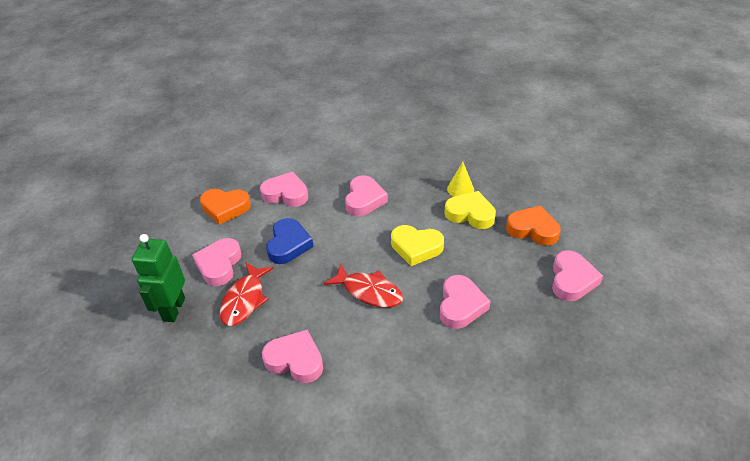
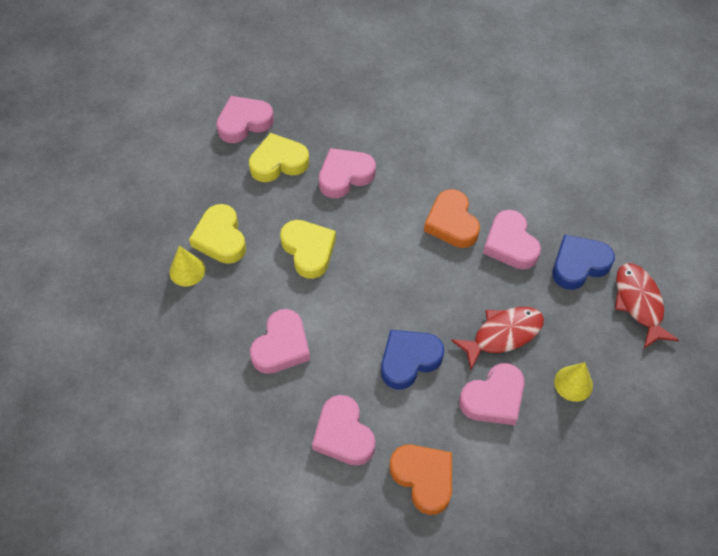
camera: 135 degrees left, 15 degrees up
green robot [132,234,185,322] -> yellow cone [554,362,593,402]
red fish [324,263,403,308] -> red fish moved to [615,263,679,348]
pink heart [345,175,388,216] -> pink heart turned 150 degrees clockwise [250,309,310,374]
orange heart [506,206,561,246] -> orange heart moved to [424,189,480,248]
none -> yellow heart [249,133,309,182]
none -> blue heart [552,235,615,290]

